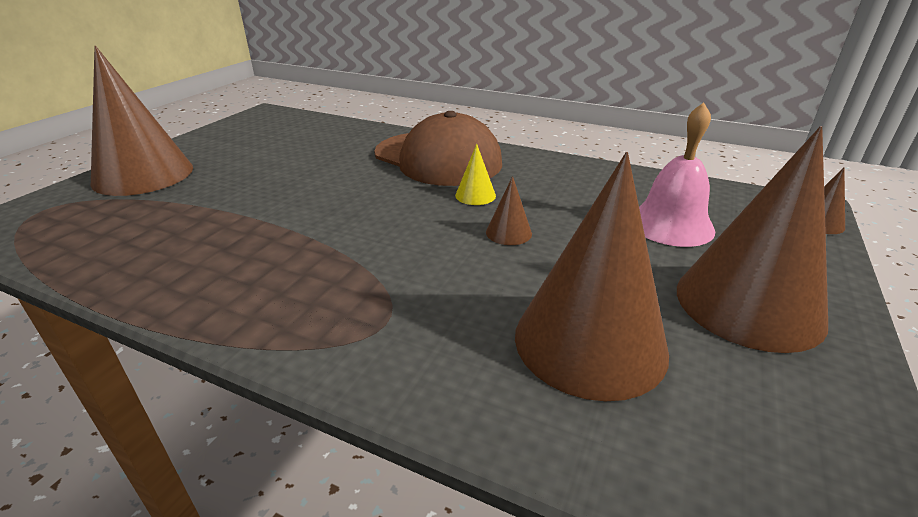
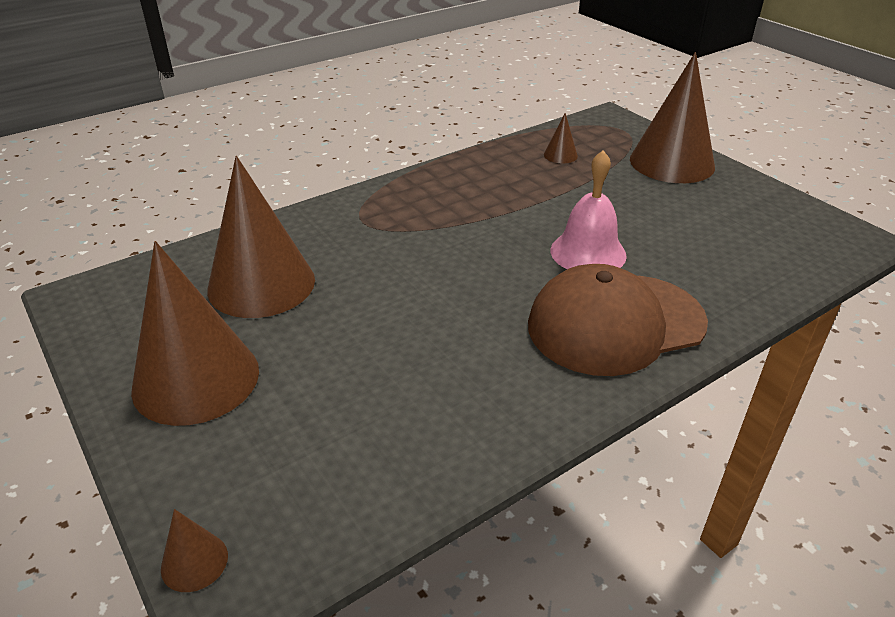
camera: 120 degrees right, 5 degrees up
yellow cone [455,144,496,205] -> none
brown cone [486,176,532,245] -> brown cone moved to [544,113,578,163]
pink bell [639,102,715,247] -> pink bell moved to [550,150,627,269]

